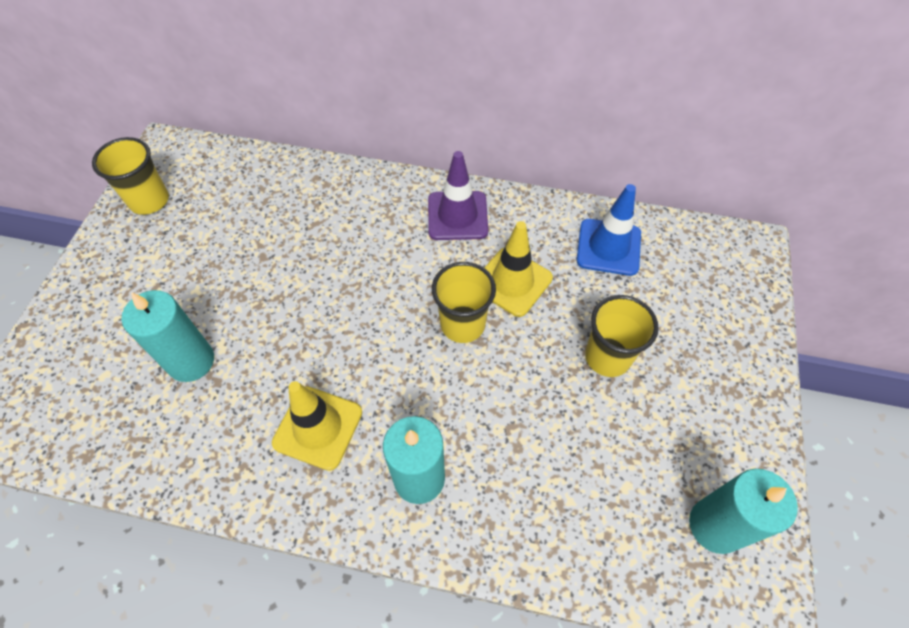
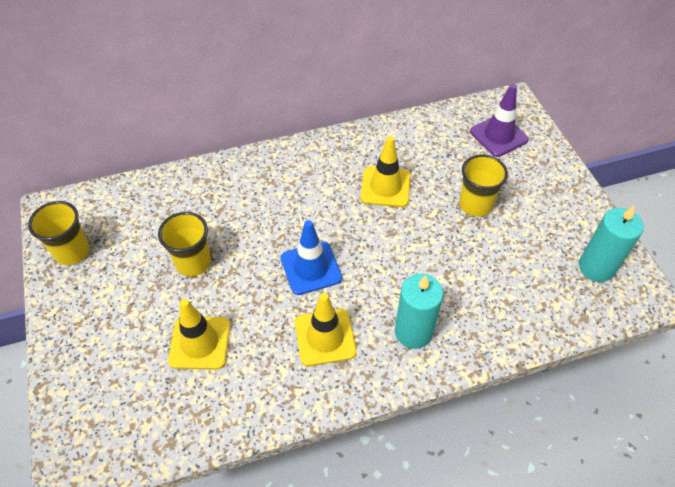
camera: 30 degrees left, 5 degrees down
turquoise candle [121,290,214,382] -> yellow traffic cone [168,299,230,370]
purple traffic cone [428,151,488,240] -> purple traffic cone moved to [470,84,529,157]
yellow cup [432,262,496,343] -> yellow cup moved to [158,212,211,277]
blue traffic cone [576,184,641,276] -> blue traffic cone moved to [281,220,342,295]

